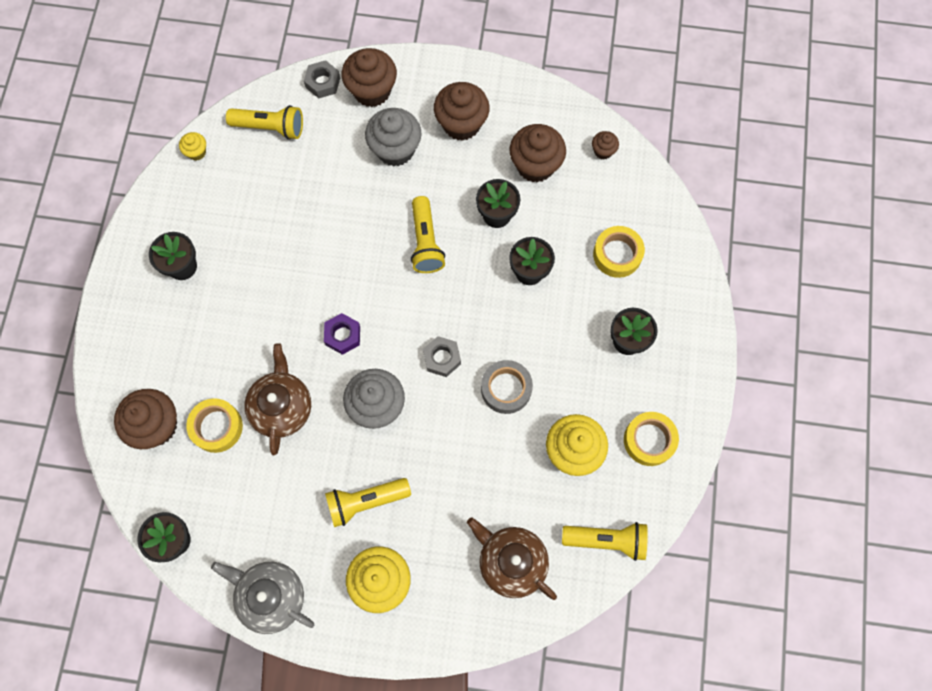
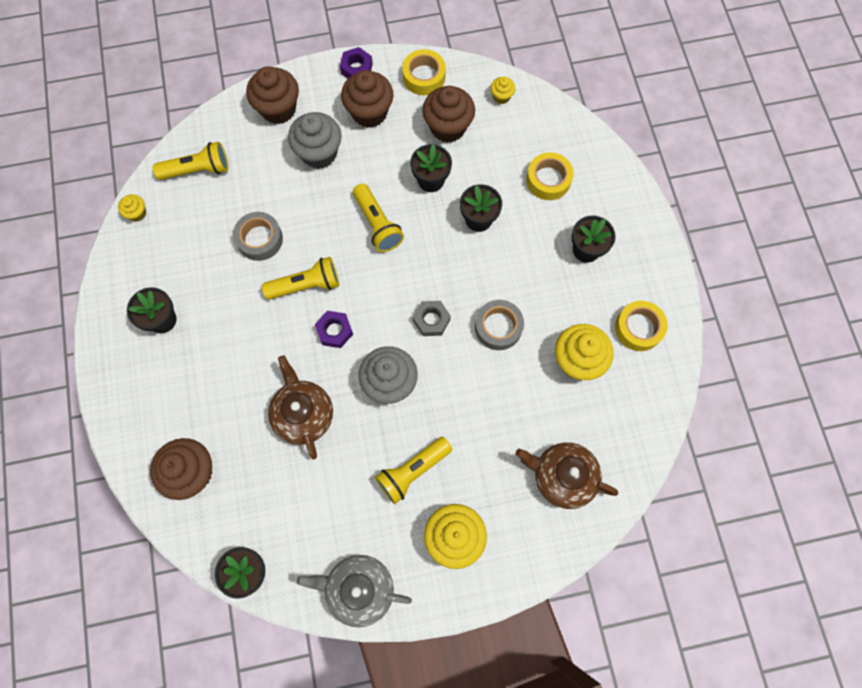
camera: 20 degrees left, 0 degrees up
yellow tape [186,398,243,453] -> yellow tape moved to [402,49,446,95]
grey nut [304,60,340,98] -> none
yellow flashlight [562,522,648,561] -> yellow flashlight moved to [262,257,339,300]
brown cupcake [592,131,619,159] -> yellow cupcake [490,76,515,104]
none -> grey tape [233,212,283,261]
none -> purple nut [340,47,373,78]

